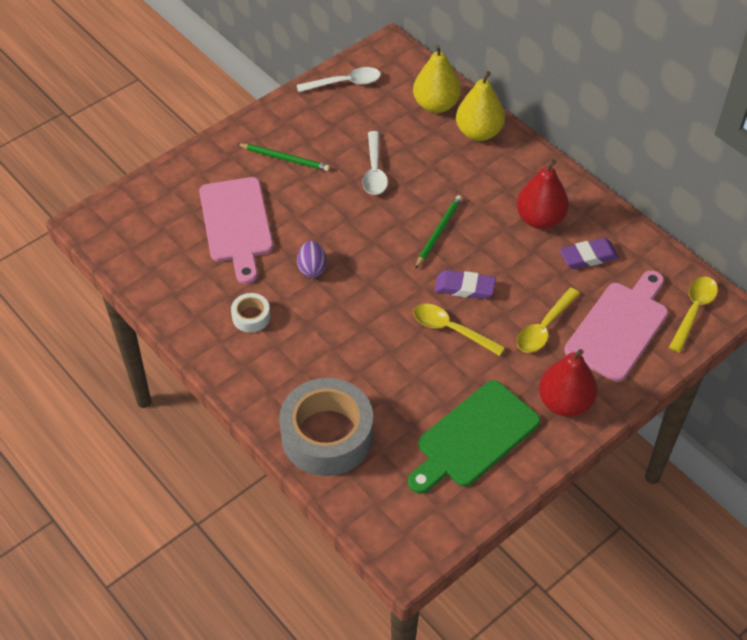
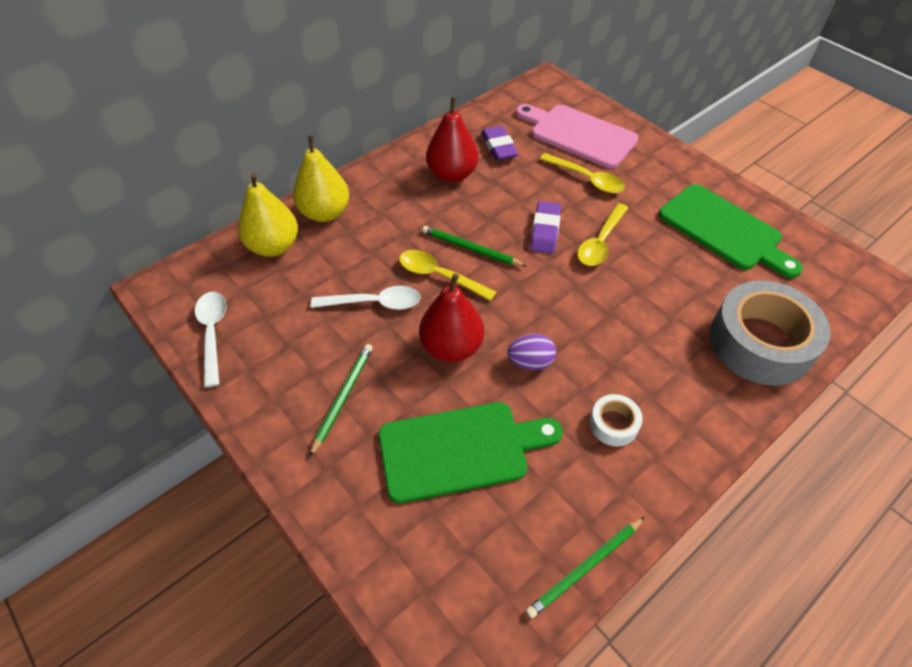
camera: 90 degrees left, 0 degrees up
pink cutting board [199,177,273,284] -> green cutting board [378,402,563,503]
red pear [539,349,598,417] -> red pear moved to [419,274,484,362]
yellow spoon [669,276,718,353] -> yellow spoon moved to [399,250,496,301]
none -> green pencil [526,517,645,619]

